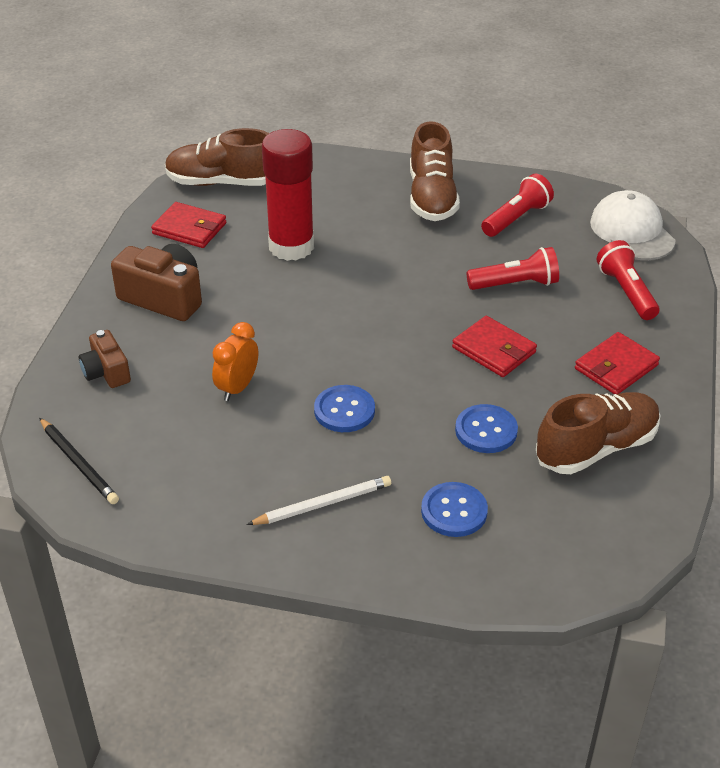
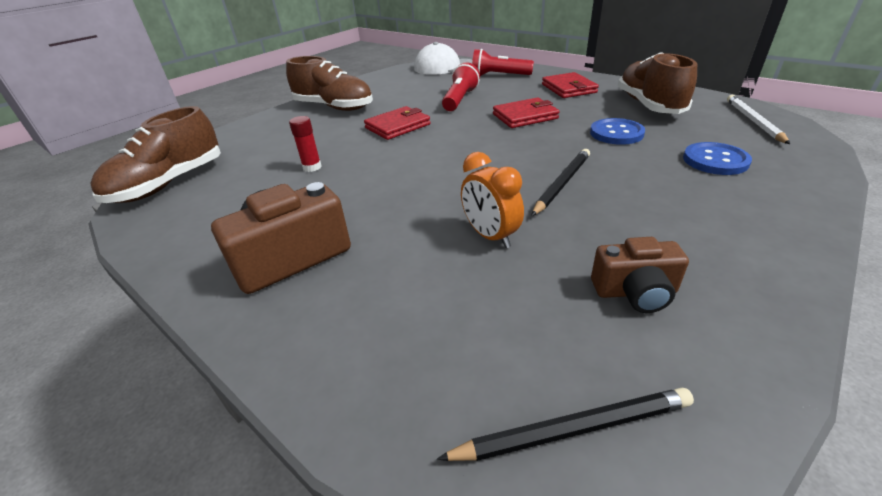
camera: 60 degrees left, 5 degrees down
brown camera [79,330,131,388] -> brown camera moved to [591,237,689,313]
red wallet [151,202,226,248] -> red wallet moved to [364,106,431,140]
white pencil [246,476,391,525] -> white pencil moved to [727,95,790,144]
red glue stick [262,129,314,261] -> red glue stick [289,116,322,172], size x0.40
blue button [314,385,375,432] -> black pencil [531,149,590,216]
red flashlight [481,173,554,237] -> none

